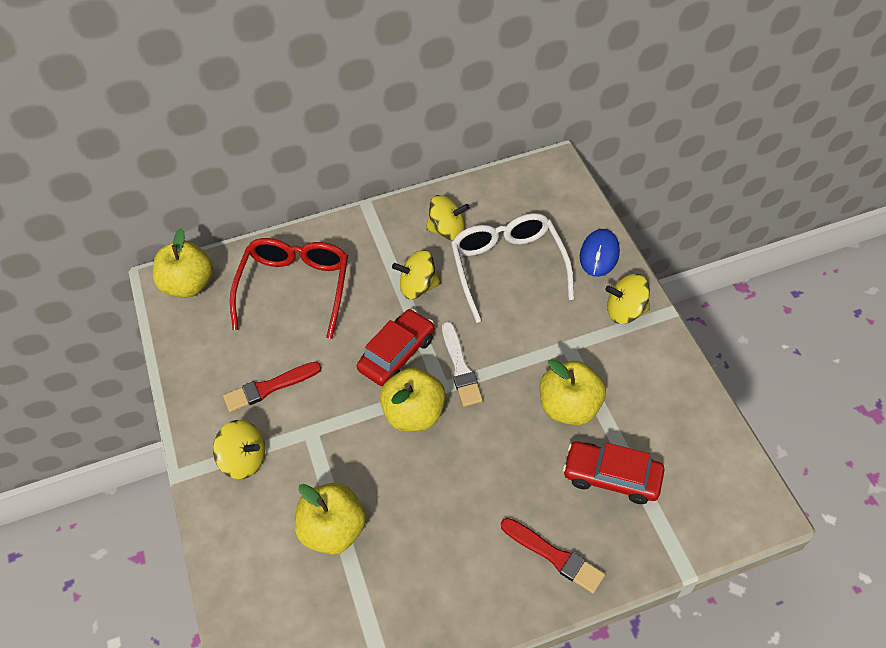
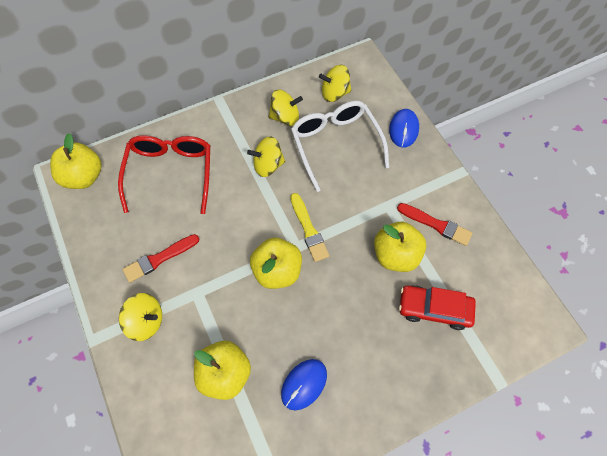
camera: 10 degrees left, 10 degrees up
red car [357,309,434,386] -> none
white brush [442,322,483,407] -> yellow brush [291,193,329,262]
red brush [501,518,605,594] -> red brush moved to [397,203,472,246]
yellow spinning top [605,274,650,324] -> yellow spinning top moved to [319,65,351,102]
none -> blue mouse [281,359,327,410]

